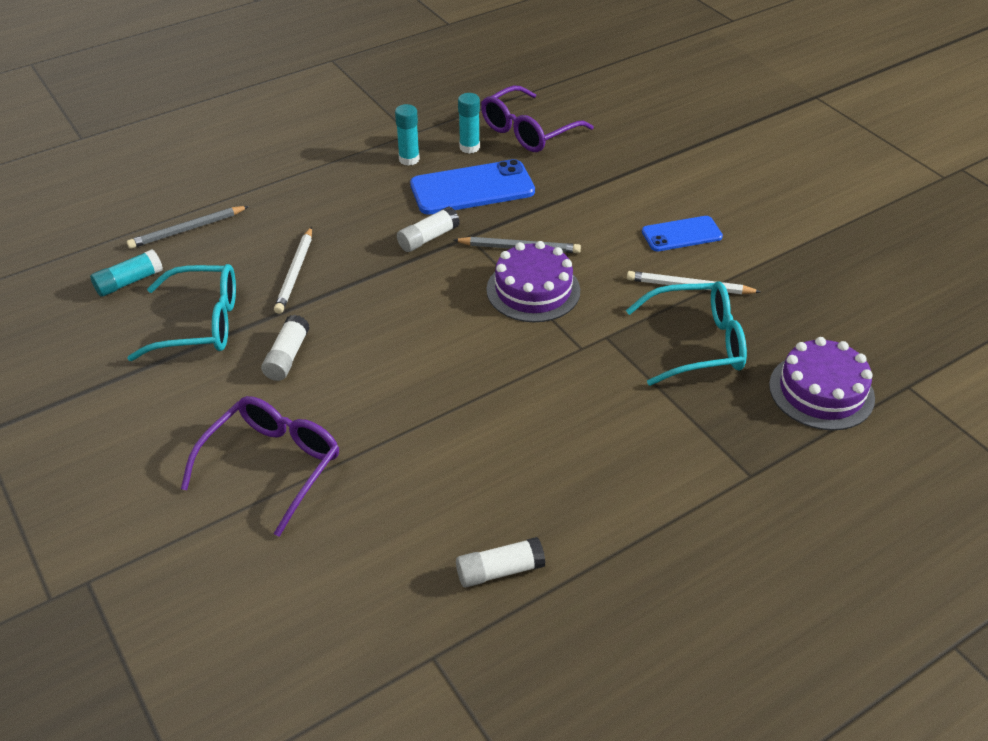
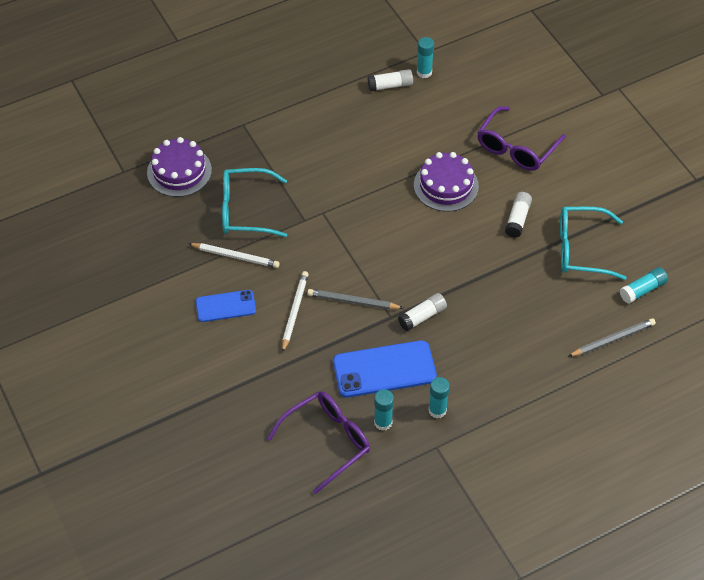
camera: 175 degrees left, 10 degrees up
white pencil [274,227,312,314] -> white pencil moved to [282,271,309,353]
purple cake [486,241,580,322] -> purple cake moved to [414,152,479,212]
none -> turquoise glue stick [417,37,434,79]

